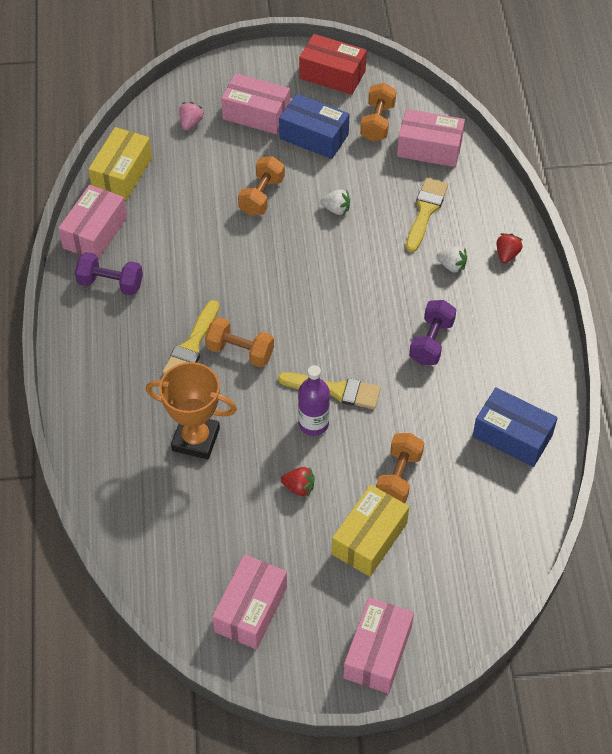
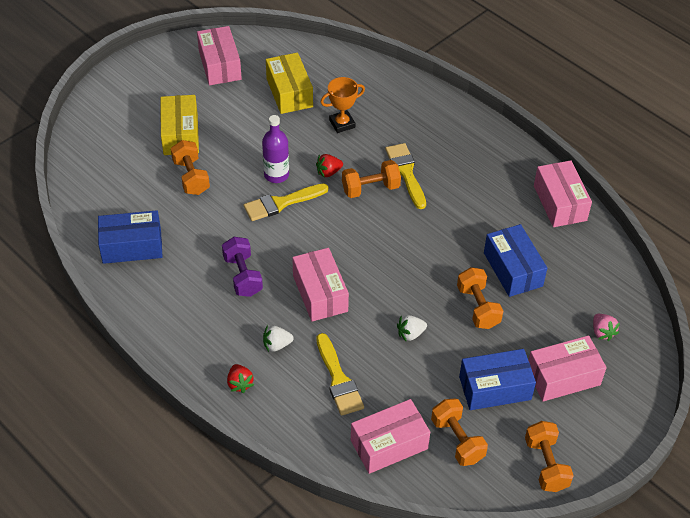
camera: 140 degrees right, 5 degrees down
purple dumbbell [75,252,143,296] -> none
yellow box [88,127,152,200] -> yellow box moved to [266,52,313,114]
orange trophy [146,362,237,459] -> orange trophy [320,77,365,133], size x0.66
red strawberry [281,467,315,497] -> red strawberry moved to [316,154,343,178]
red box [299,34,367,95] -> orange dumbbell [525,421,574,492]
pink box [343,597,414,694] -> pink box moved to [292,248,349,321]
none -> blue box [484,224,547,297]

